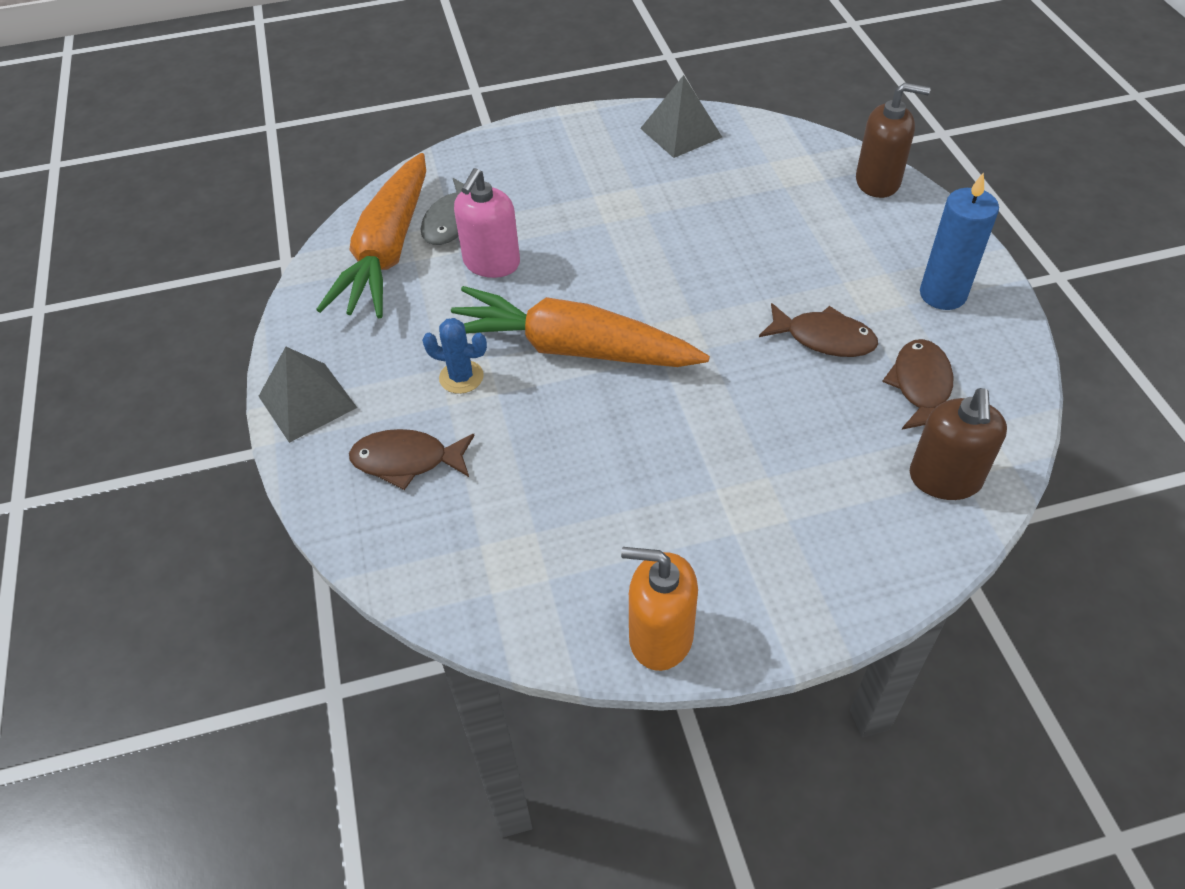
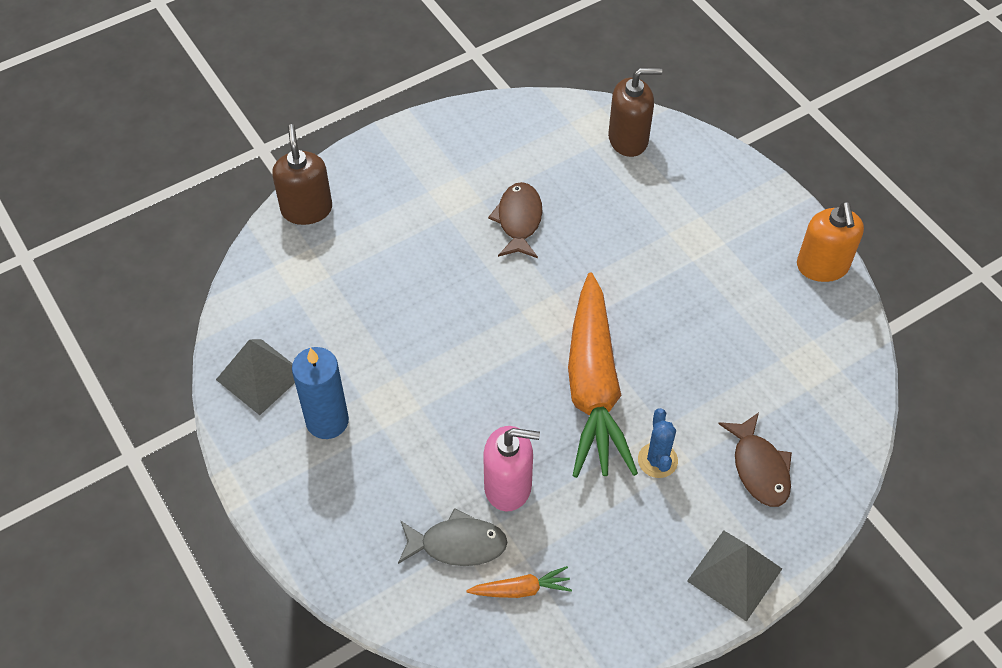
camera: 110 degrees left, 5 degrees up
orange carrot [316,153,426,318] -> orange carrot [466,566,572,598], size x0.40
brown fish [882,339,953,430] -> none
blue candle [920,172,999,310] -> blue candle moved to [292,347,349,439]

